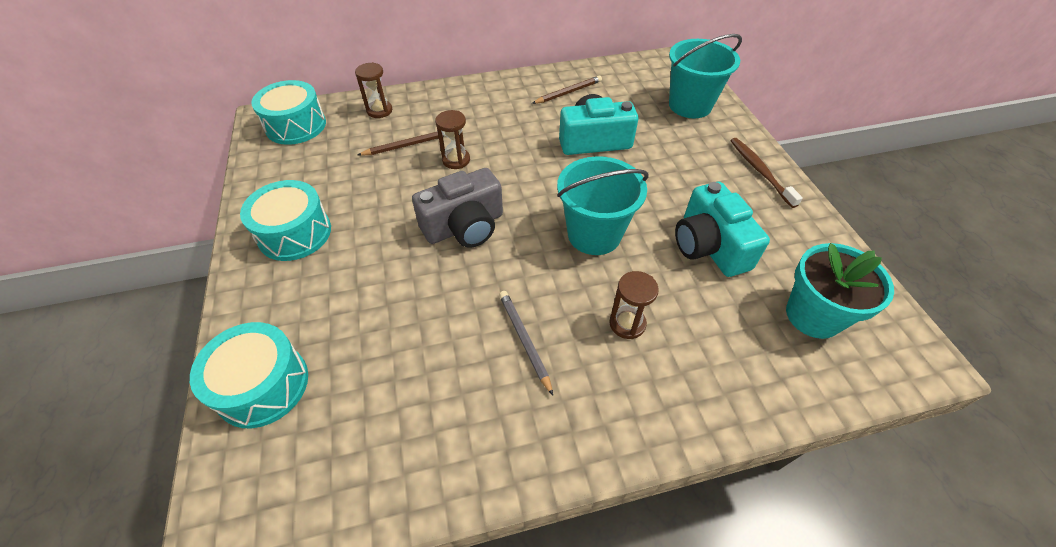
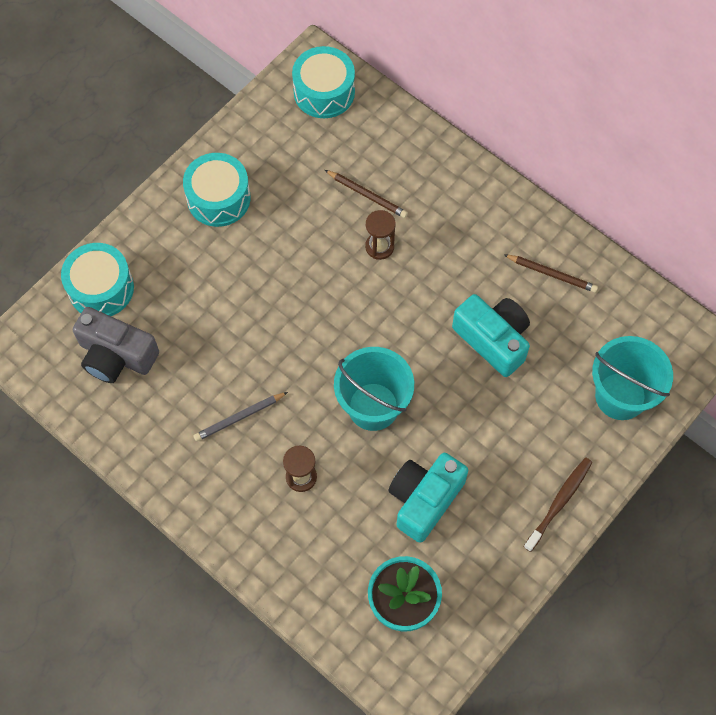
camera: 55 degrees right, 15 degrees up
brown hourglass [355,62,392,118] -> none
grey camera [412,168,503,248] -> grey camera moved to [73,307,159,383]
grey pencil [499,291,553,396] -> grey pencil turned 150 degrees counterclockwise [194,392,288,442]

